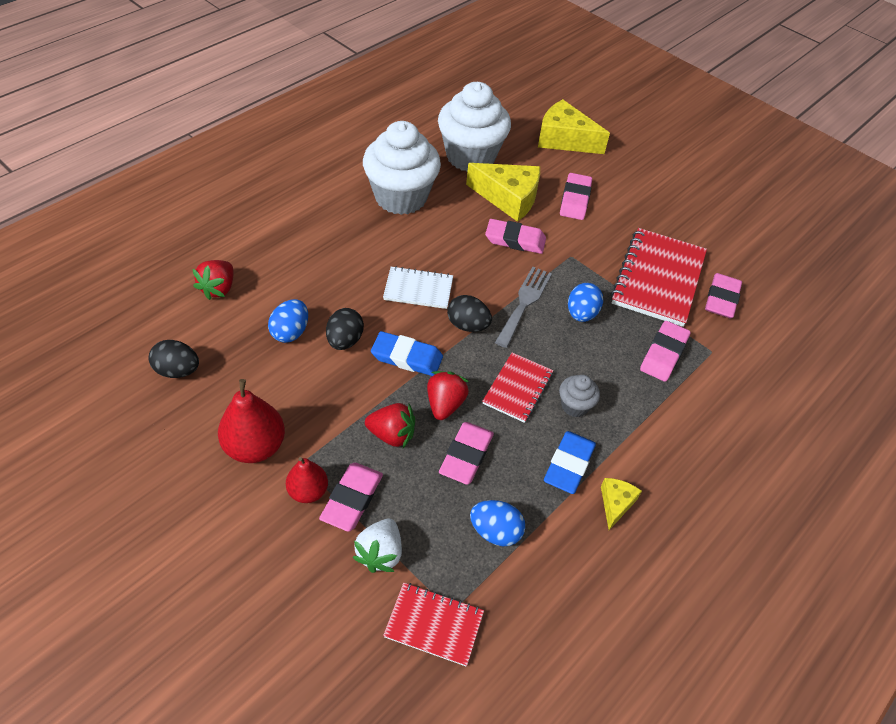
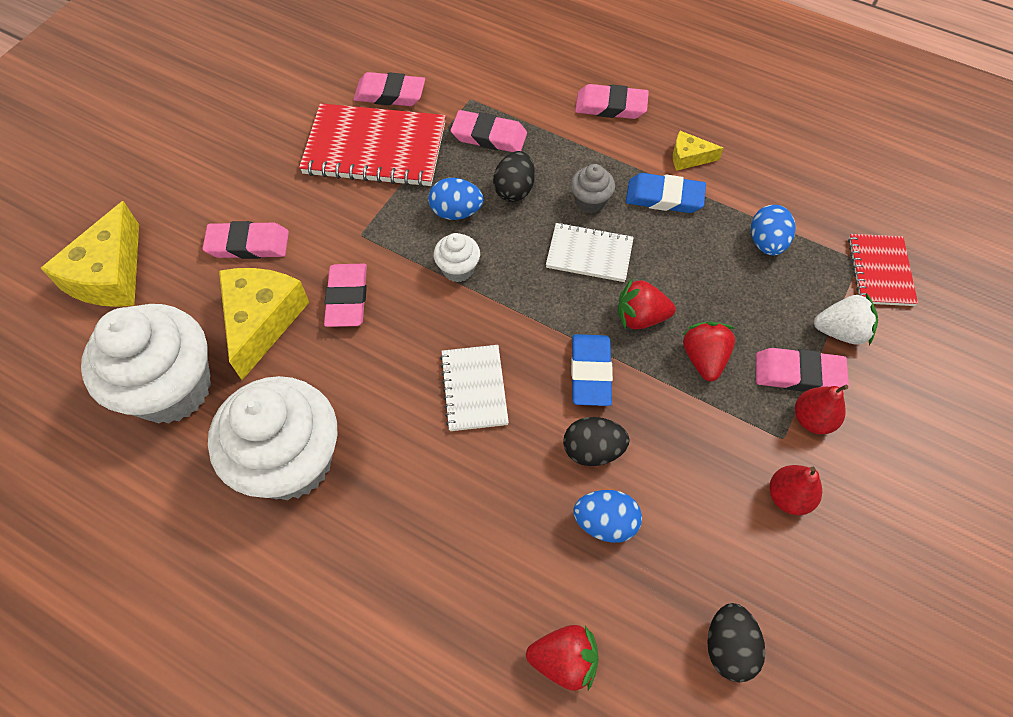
camera: 100 degrees left, 10 degrees up
red pear [218,379,285,463] -> red pear [769,465,822,515], size x0.63
pink eraser [439,422,494,485] -> pink eraser moved to [575,84,649,119]
black egg [447,295,492,332] -> black egg moved to [493,151,535,202]
red notebook [483,353,554,423] -> white notebook [546,222,634,282]
grey fork [495,267,552,348] -> white cupcake [434,233,480,282]

